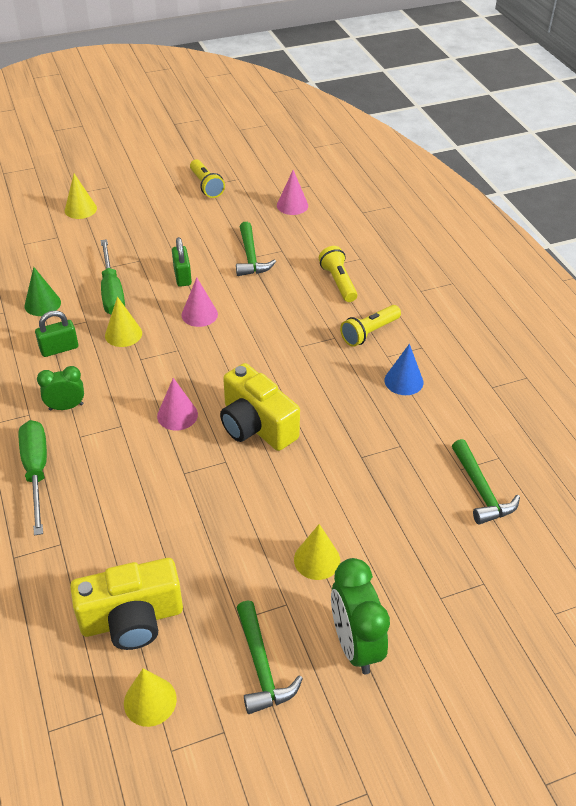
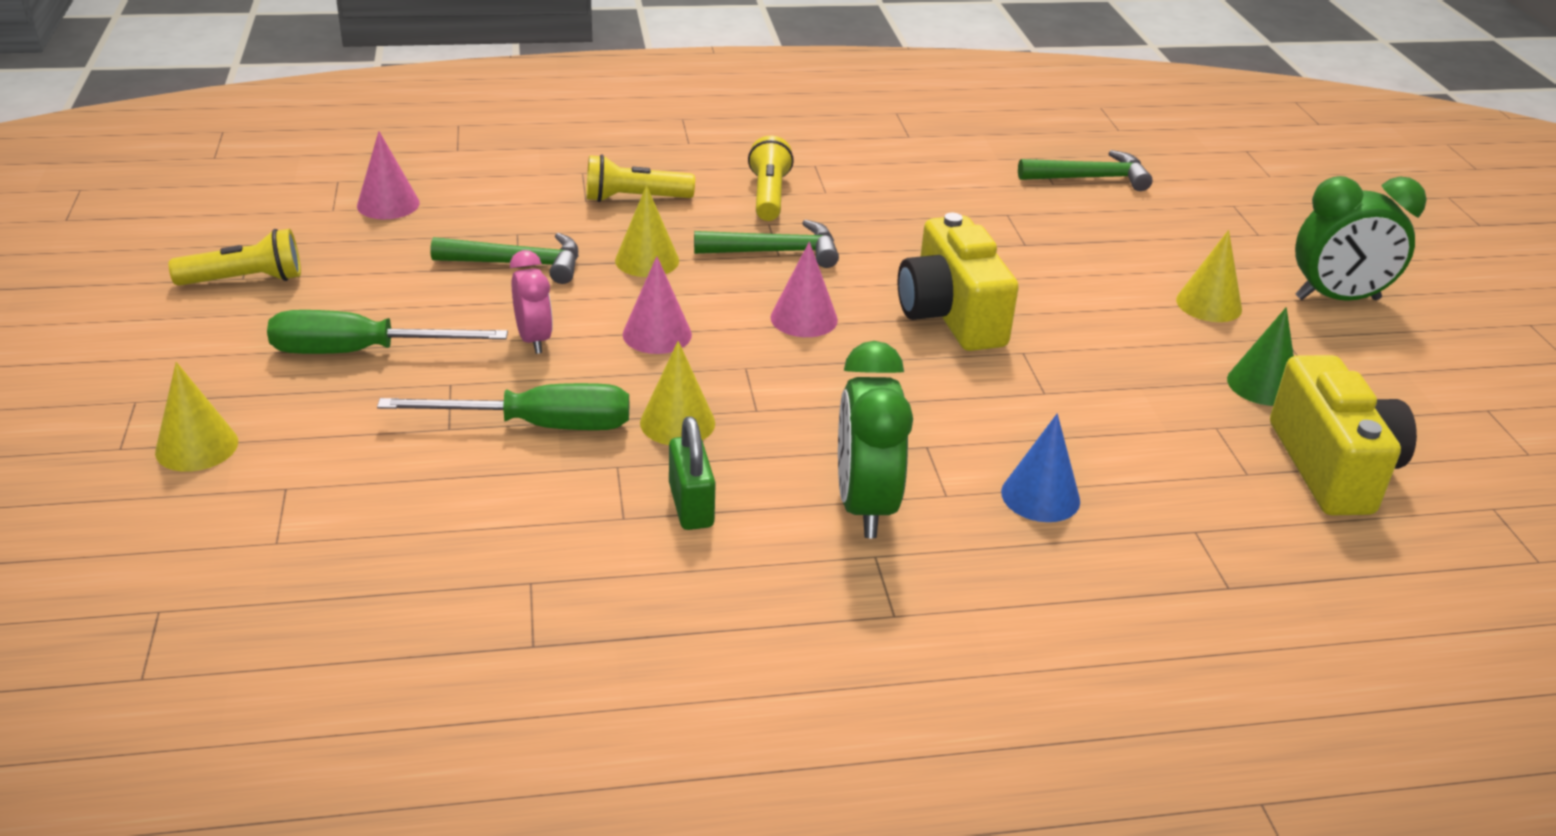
camera: 80 degrees left, 10 degrees down
green screwdriver [18,420,47,536] -> green screwdriver moved to [267,310,508,354]
green cone [25,267,61,316] -> green cone moved to [1227,307,1294,406]
green clock [37,366,84,410] -> green clock [838,341,913,538], size x1.63
yellow cone [124,668,177,727] -> yellow cone moved to [615,185,679,277]
pink cone [157,378,198,431] -> pink cone moved to [771,242,838,337]
green padlock [172,237,192,287] -> pink clock [510,250,553,354]
yellow camera [220,363,300,451] -> yellow camera turned 105 degrees clockwise [897,213,1019,351]
green hammer [236,600,303,714] -> green hammer moved to [694,219,839,268]
yellow flashlight [340,305,401,347] -> yellow flashlight turned 150 degrees counterclockwise [748,136,794,221]
blue cone [384,344,423,395] -> blue cone moved to [1001,414,1080,522]

